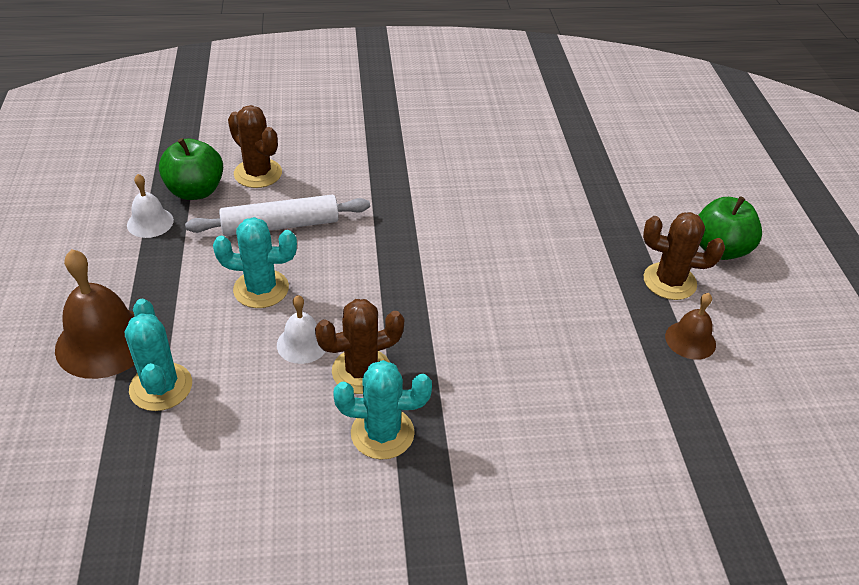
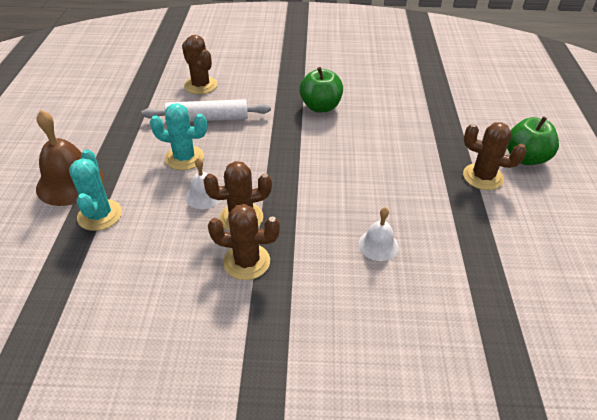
camera: 10 degrees right, 0 degrees up
white bell [127,174,174,238] -> white bell moved to [358,207,399,261]
green apple [159,138,223,200] -> green apple moved to [299,67,343,112]
turquoise cactus [333,360,432,460] -> brown cactus [208,204,280,280]
brown bell [665,293,716,360] -> none

